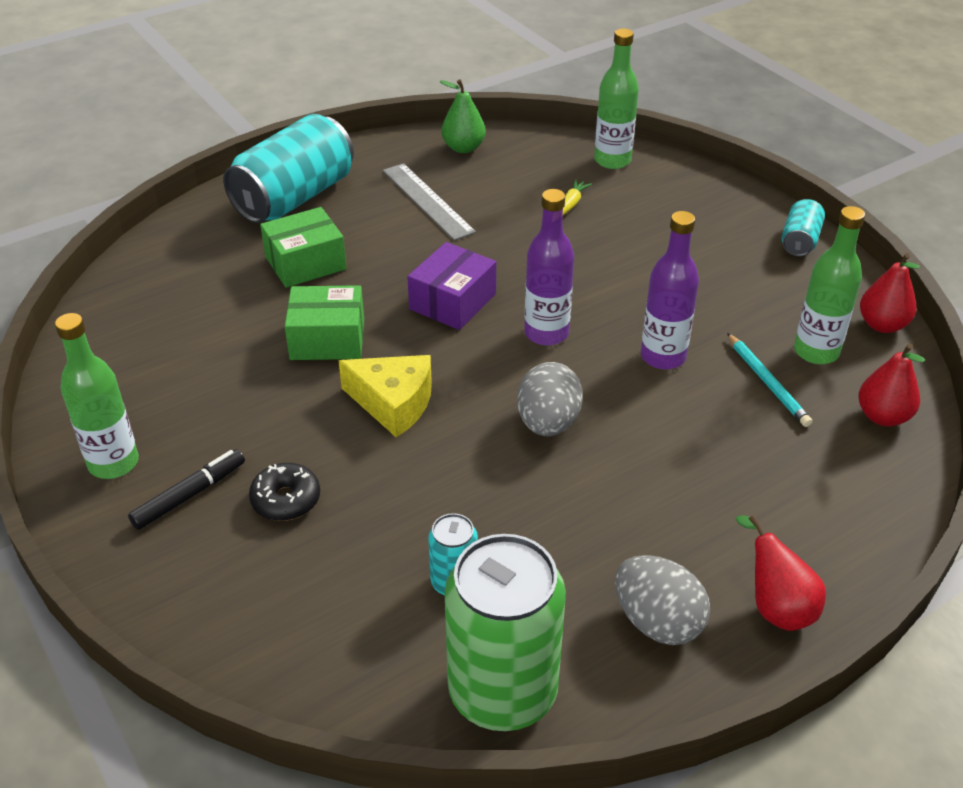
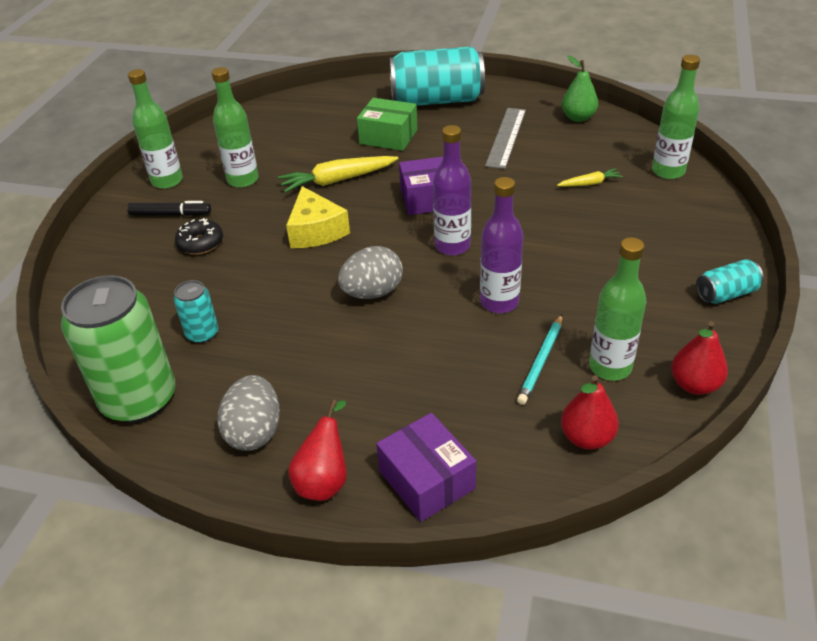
camera: 50 degrees right, 0 degrees up
green box [285,285,364,360] -> yellow carrot [278,156,398,193]
none -> green bottle [212,67,259,188]
none -> purple box [376,413,476,522]

